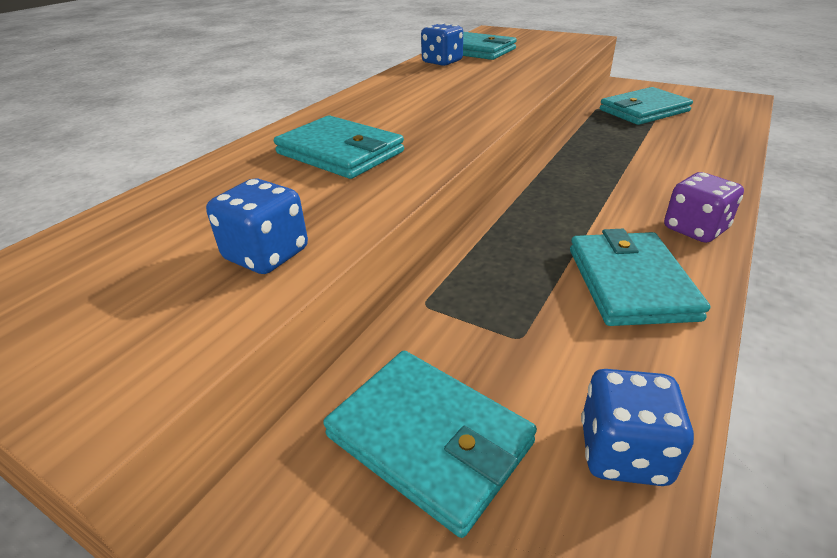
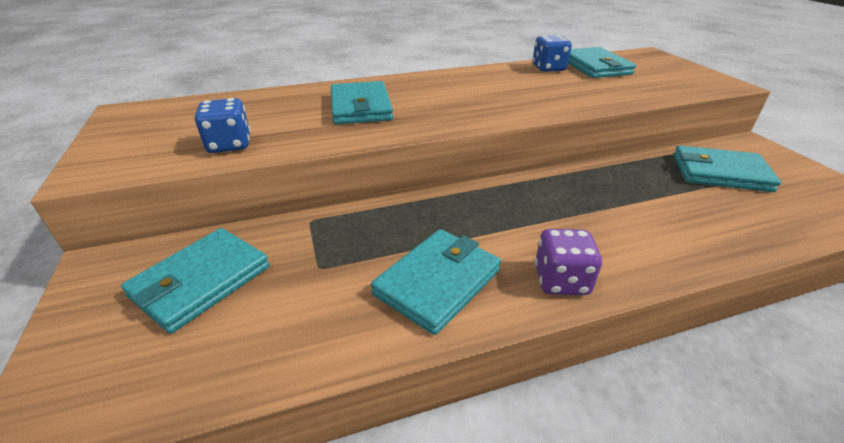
camera: 40 degrees right, 0 degrees up
turquoise wallet [323,351,537,538] -> turquoise wallet turned 45 degrees clockwise [121,228,270,334]
blue dice [581,369,694,486] -> none

